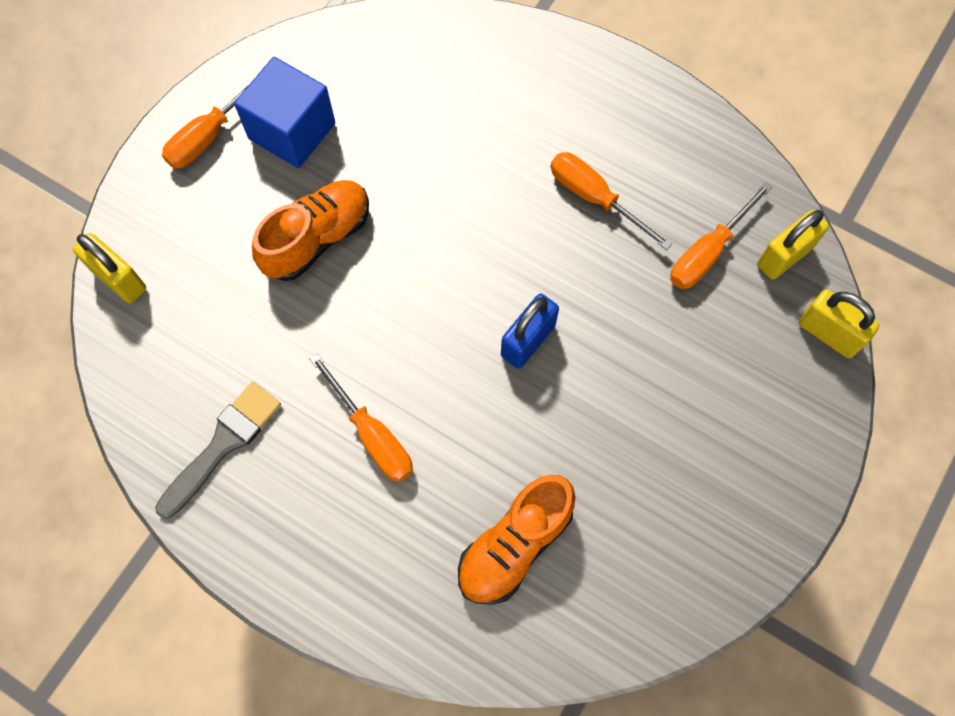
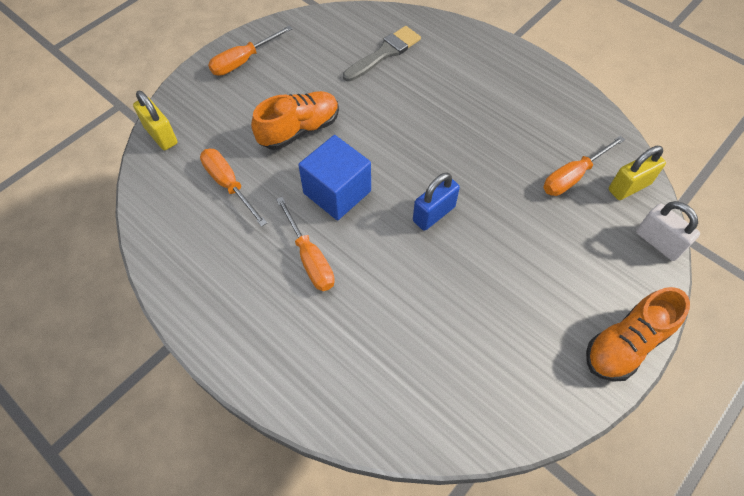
camera: 10 degrees right, 10 degrees down
grey brush [155,382,281,519] -> grey brush moved to [343,26,421,82]
blue cube [234,57,335,168] -> blue cube moved to [298,135,371,220]
orange shoe [458,475,575,605] -> orange shoe moved to [586,287,690,382]
orange screwdriver [551,152,672,250] -> orange screwdriver moved to [200,149,267,227]
yellow padlock [798,289,879,358] -> white padlock [636,201,700,261]

